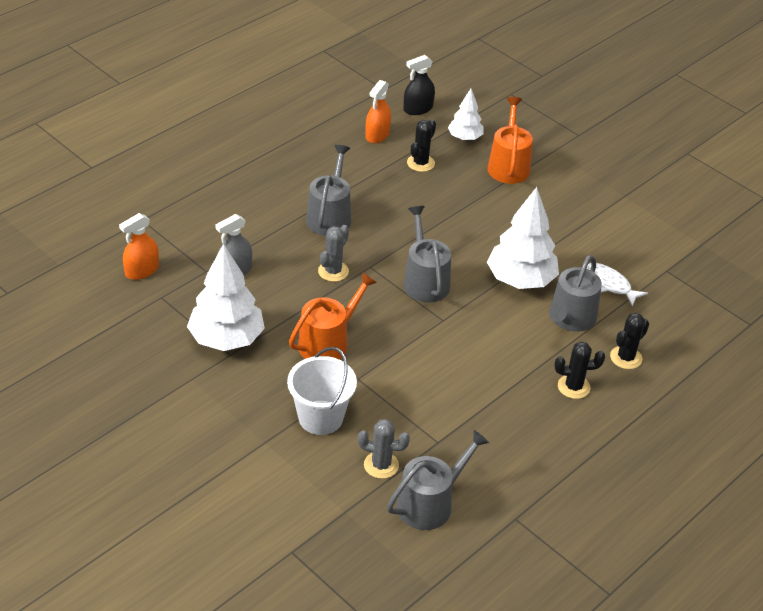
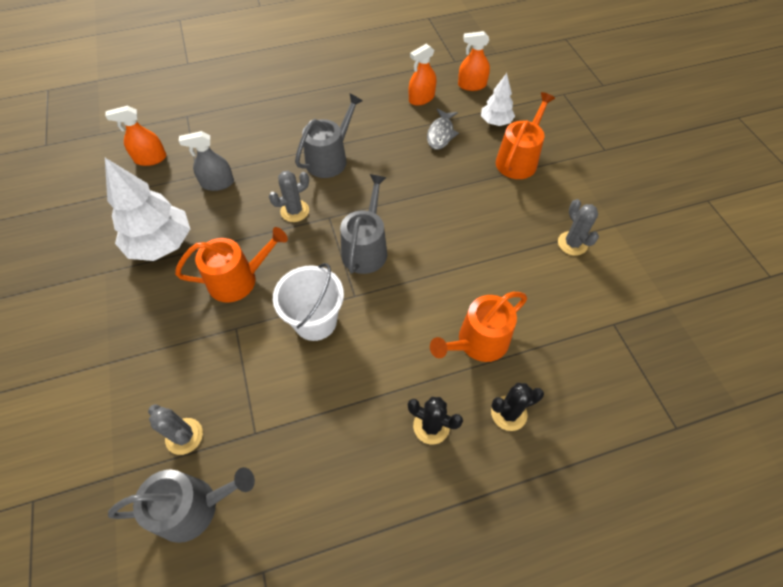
camera: 30 degrees right, 15 degrees up
white bucket [287,347,357,435] -> white bucket moved to [273,263,344,341]
black spray bottle [403,55,435,115] -> orange spray bottle [458,31,490,91]
black cactus [407,119,436,172] -> grey fish [427,109,459,150]
white tree [487,187,559,289] -> none
grey watering can [549,255,602,332] -> orange watering can [430,292,527,362]
white fish [586,263,648,306] -> none
none -> grey cactus [558,199,599,256]

